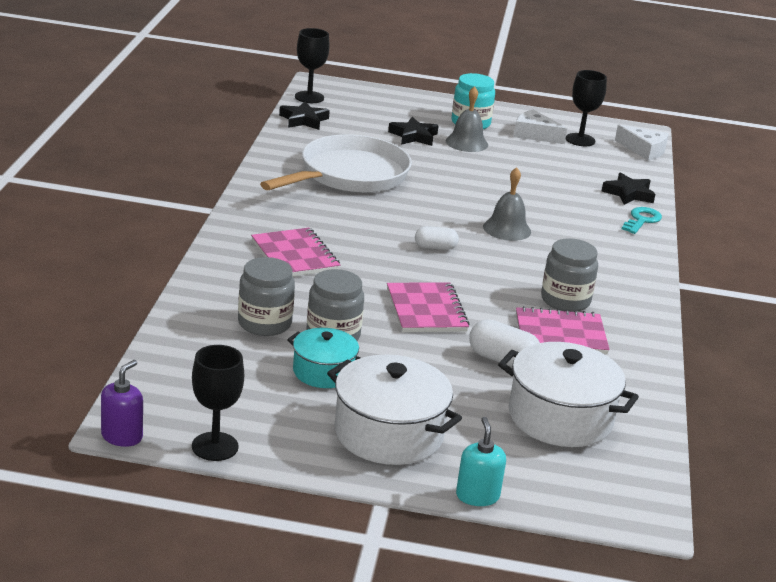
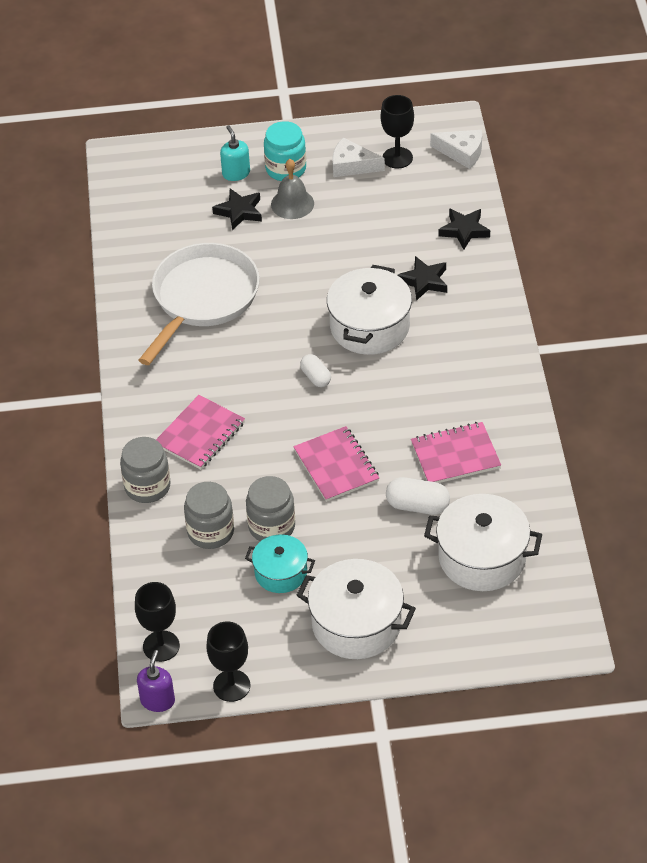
camera: 10 degrees left, 20 degrees up
pink notebook [251,228,340,276] -> pink notebook turned 75 degrees clockwise [156,395,245,469]
black star [279,101,330,130] -> black star moved to [398,256,447,301]
black goblet [295,28,330,103] -> black goblet moved to [135,582,180,662]
white capsule [415,226,459,250] -> white capsule turned 75 degrees clockwise [300,354,331,387]
turquoise soap dispenser [456,417,506,506] -> turquoise soap dispenser moved to [220,125,250,181]
grey bell [483,167,531,241] -> white pot [327,265,412,355]
grey jar [541,238,598,312] -> grey jar moved to [120,437,170,503]
turquoise key [622,207,662,234] -> none

